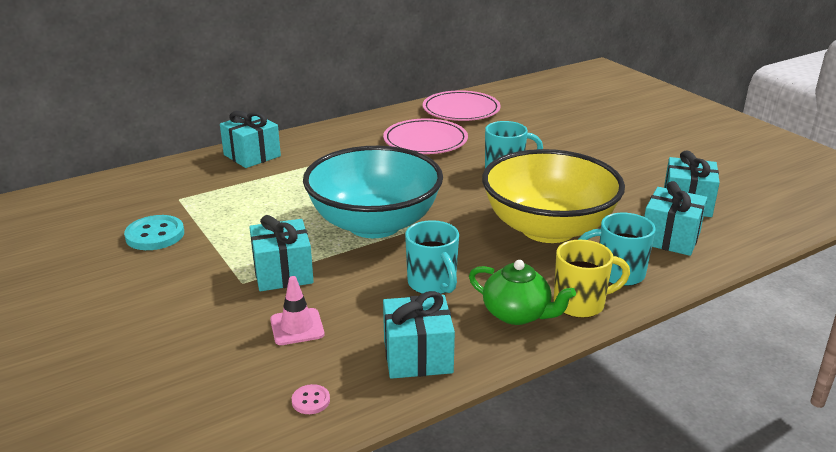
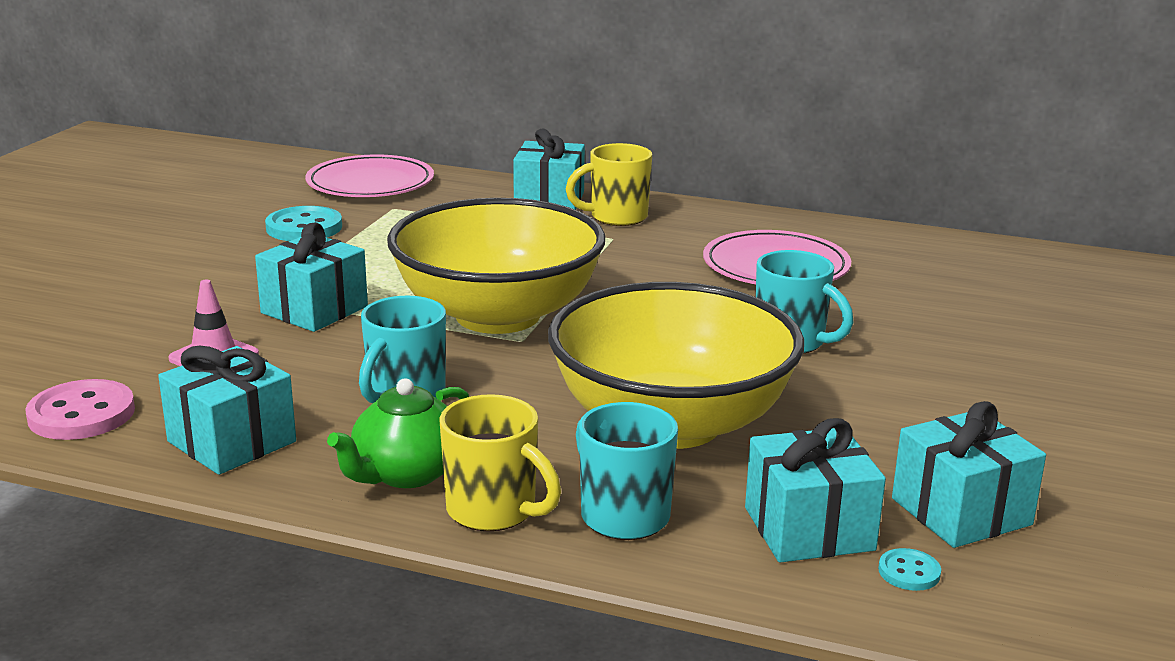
camera: 50 degrees right, 5 degrees down
pink button [292,384,330,414] -> pink button [25,379,135,440], size x2.01
turquoise bowl [303,146,443,238] -> yellow bowl [387,198,605,334]
pink plate [423,90,501,121] -> pink plate moved to [305,154,434,197]
green teapot [469,260,576,325] -> green teapot turned 45 degrees clockwise [327,378,469,488]
none -> yellow mug [566,143,652,226]
none -> turquoise button [878,548,941,591]

